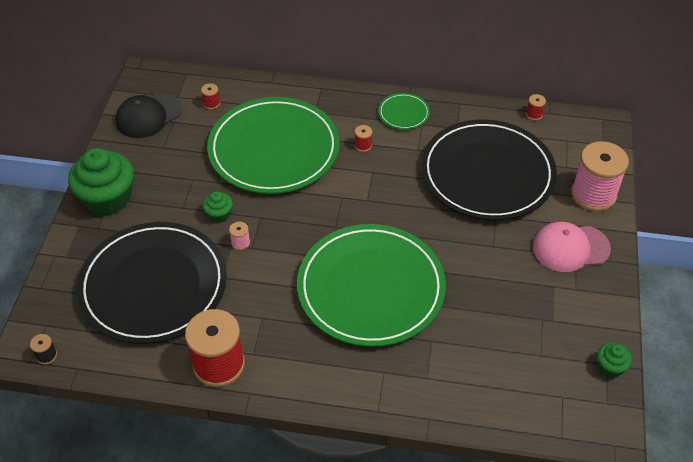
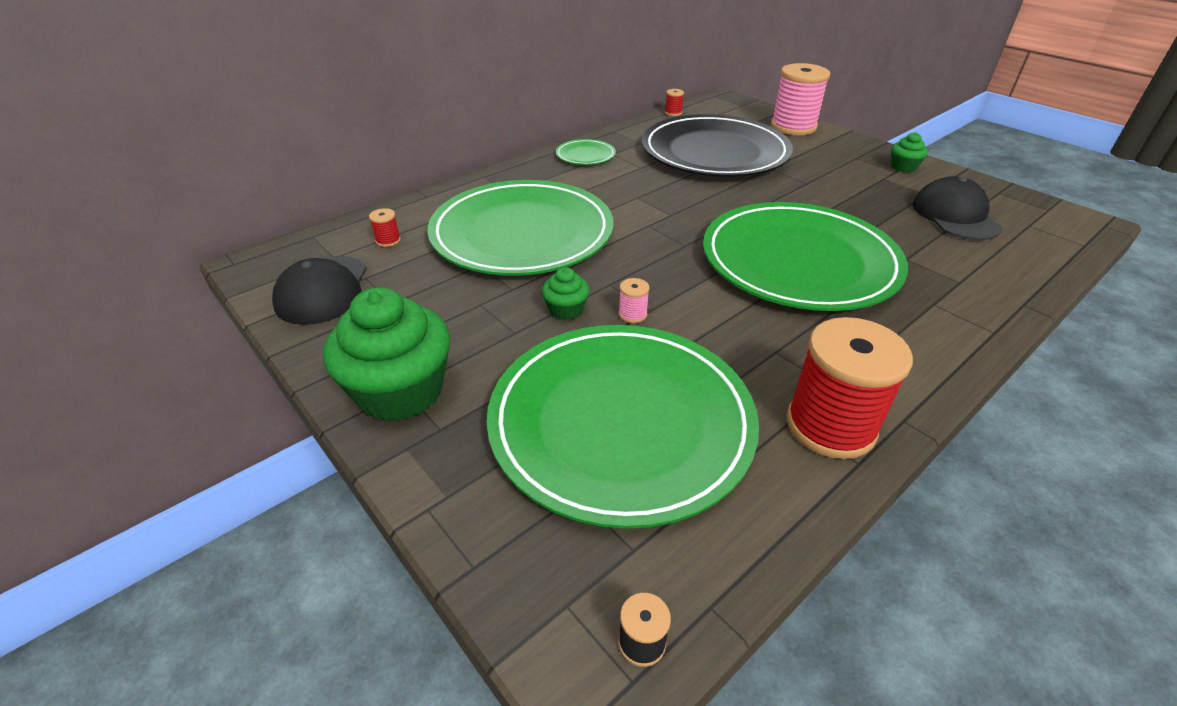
camera: 50 degrees left, 10 degrees down
black plate [76,222,227,344] -> green plate [487,325,759,529]
red spool [355,125,372,152] -> none
pink cap [533,222,611,272] -> none
green cupcake [597,342,632,377] -> green cupcake moved to [891,132,928,172]
none -> black cap [913,176,1003,240]

